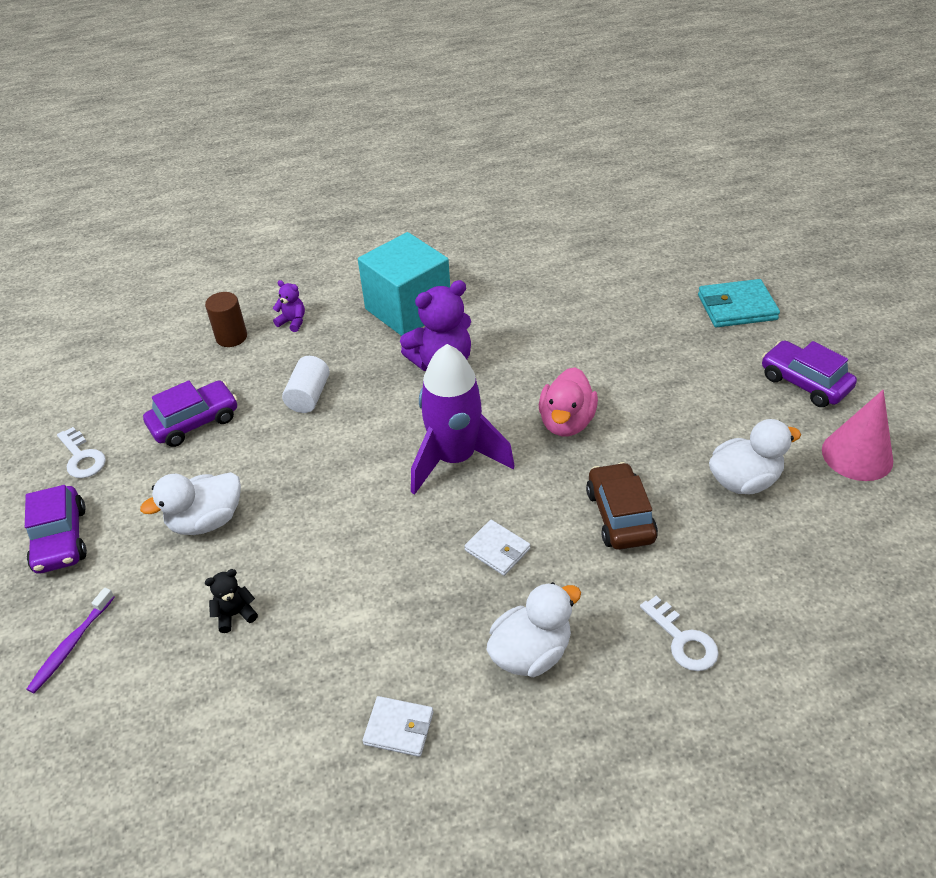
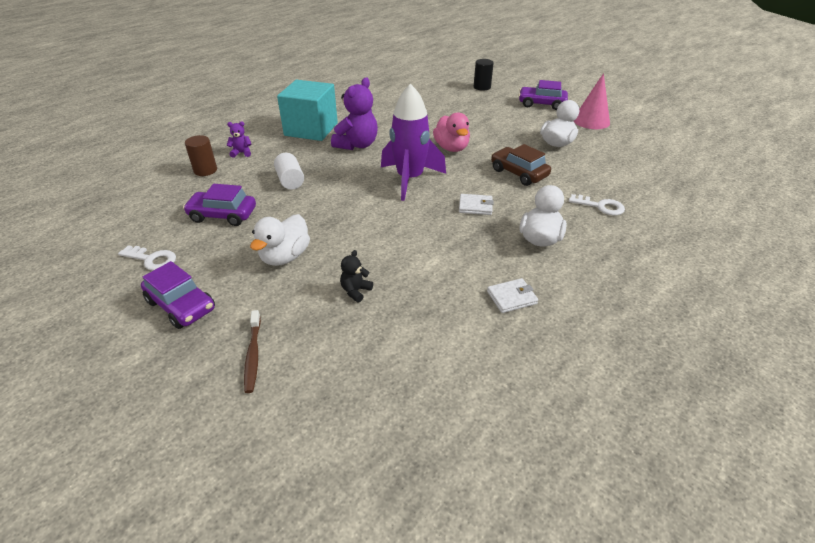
camera: 35 degrees left, 5 degrees down
purple toothbrush [26,588,115,693] -> brown toothbrush [244,310,261,393]
purple car [143,380,238,447] -> purple car turned 105 degrees counterclockwise [183,184,256,226]
turquoise wallet [698,279,780,328] -> black cylinder [474,59,494,91]

